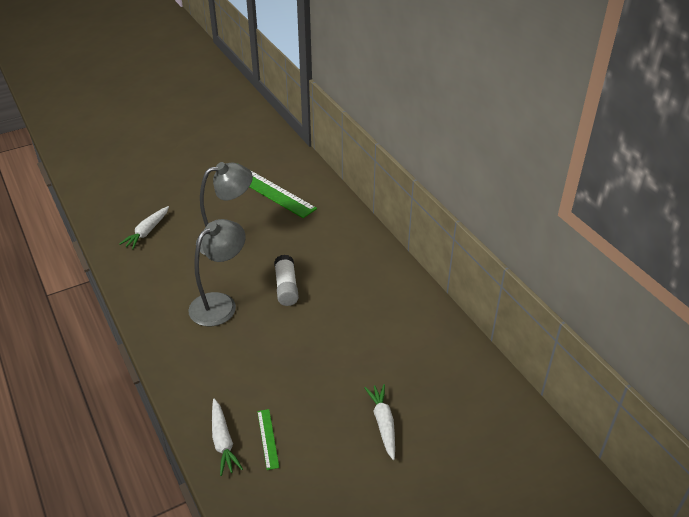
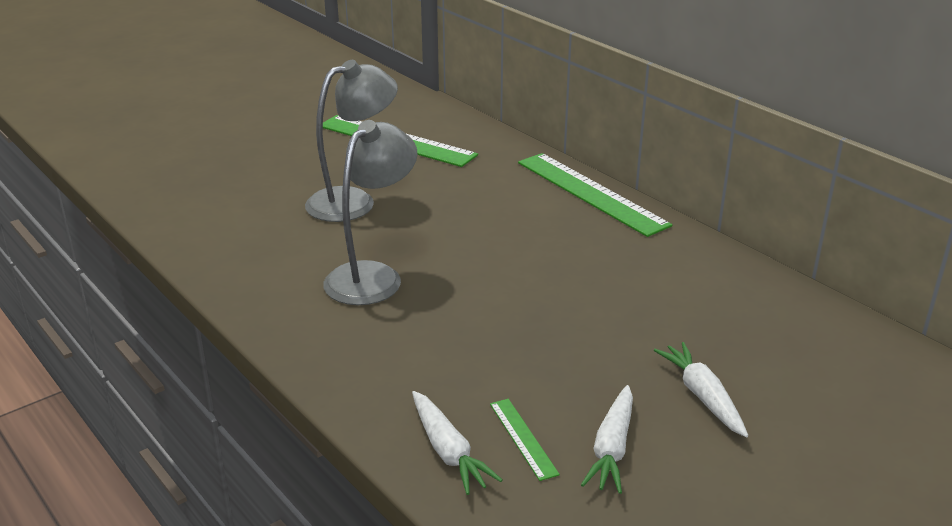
camera: 10 degrees left, 10 degrees down
white carrot [119,206,169,249] -> white carrot moved to [581,385,633,494]
white glue stick [274,255,299,306] -> none
none -> green ruler [518,153,672,237]

